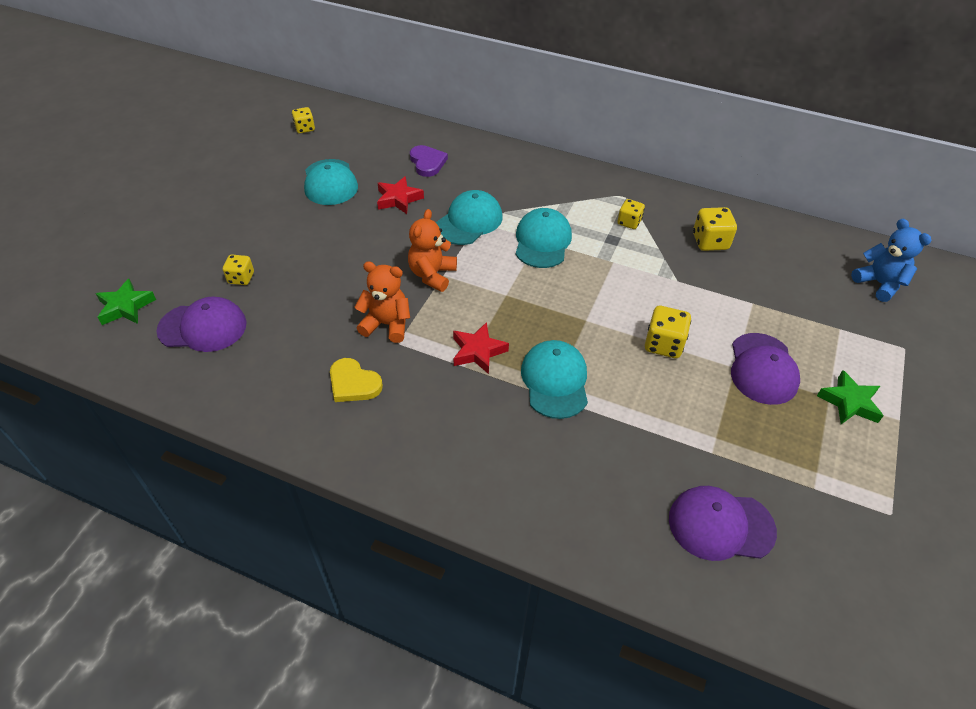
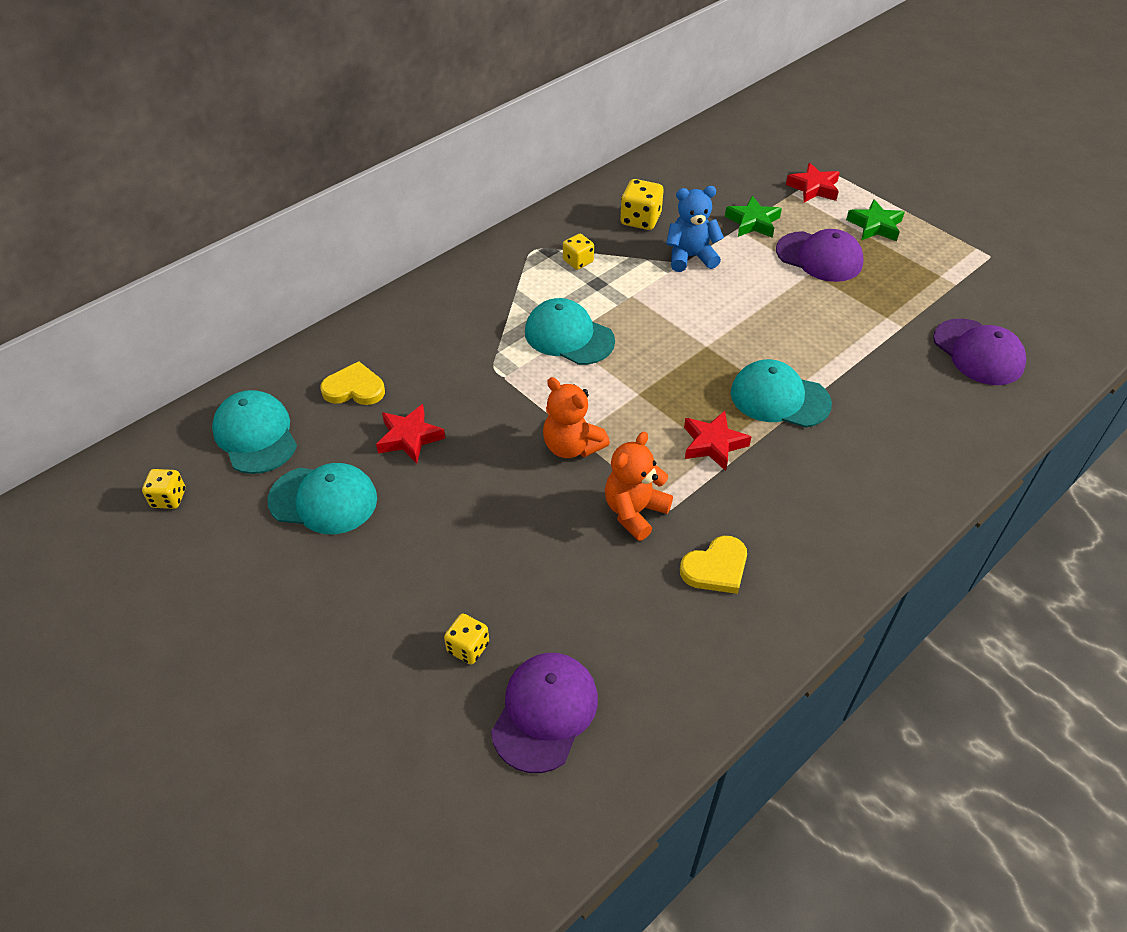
camera: 65 degrees left, 0 degrees up
green star [96,279,156,325] -> green star moved to [725,196,782,238]
purple heart [410,145,448,177] -> yellow heart [320,361,385,405]
turquoise cap [436,190,502,245] -> turquoise cap moved to [212,390,297,474]
yellow dice [645,306,691,358] -> none
purple cap [669,486,777,561] -> purple cap turned 60 degrees counterclockwise [933,318,1026,385]
blue teddy bear [851,218,931,302] -> blue teddy bear moved to [666,186,724,272]
none -> red star [786,163,840,203]

